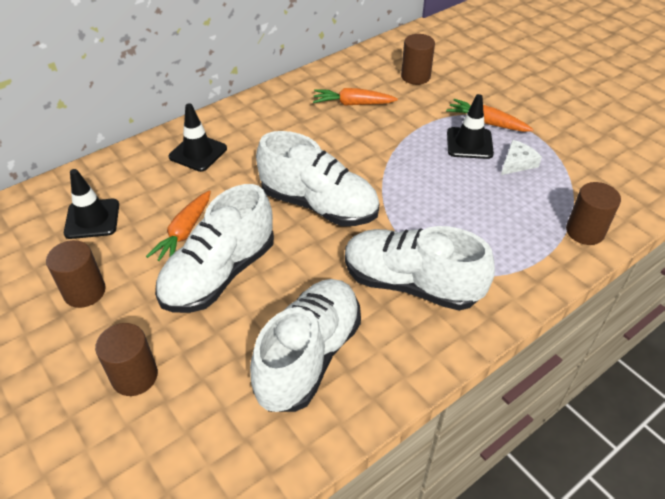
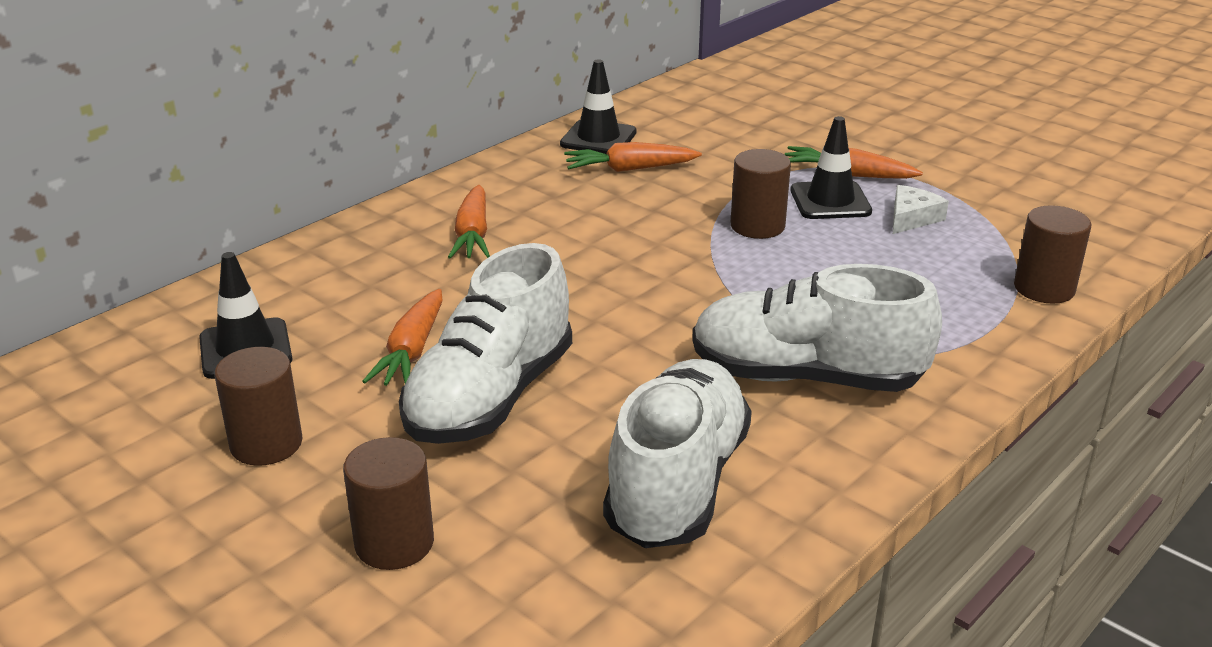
camera: 10 degrees left, 15 degrees down
black traffic cone [169,103,227,172] -> black traffic cone moved to [560,59,637,154]
white shoe [256,131,379,226] -> none
brown cylinder [401,34,435,85] -> brown cylinder moved to [731,149,791,239]
none -> orange carrot [448,185,490,259]

